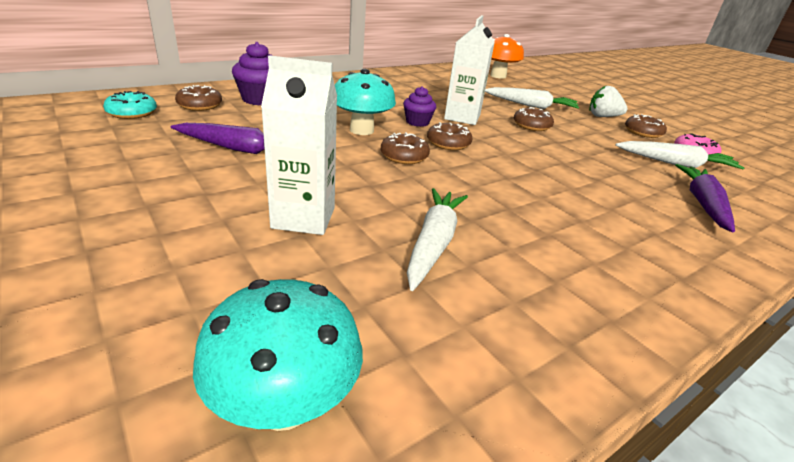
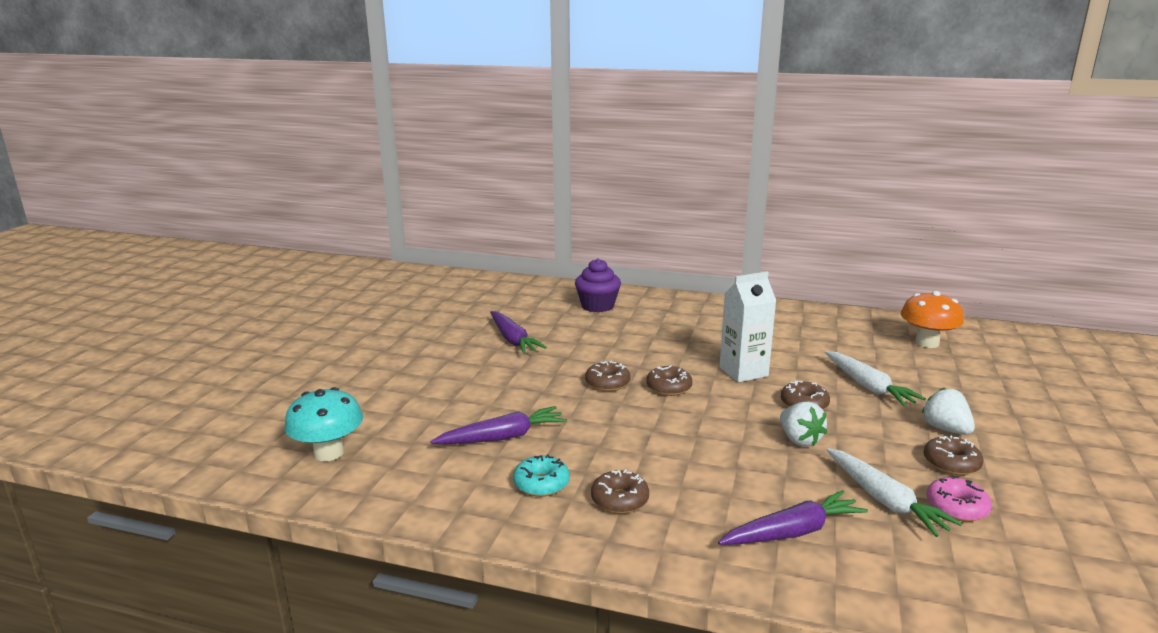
camera: 55 degrees right, 10 degrees down
turquoise donut [103,91,157,119] -> turquoise donut moved to [513,454,570,497]
brown donut [175,85,222,111] -> brown donut moved to [591,469,649,514]
white carton [261,55,337,235] -> none
turquoise mushroom [335,69,396,135] -> none
purple cupcake [403,86,436,127] -> none
white carrot [407,188,468,291] -> purple carrot [430,406,567,445]
none -> white strawberry [780,402,827,446]

